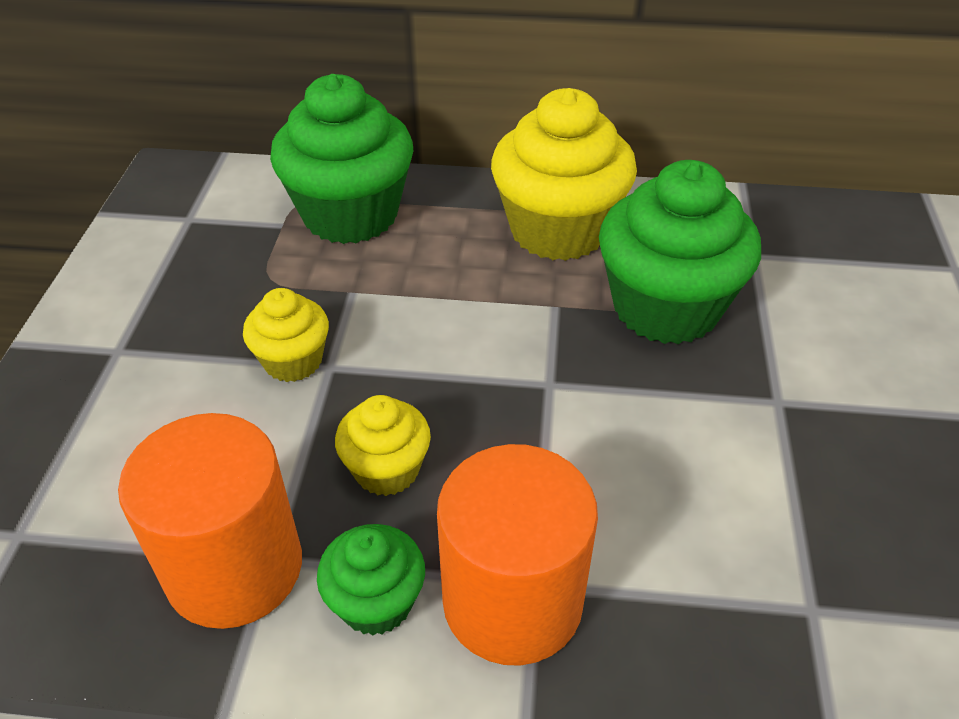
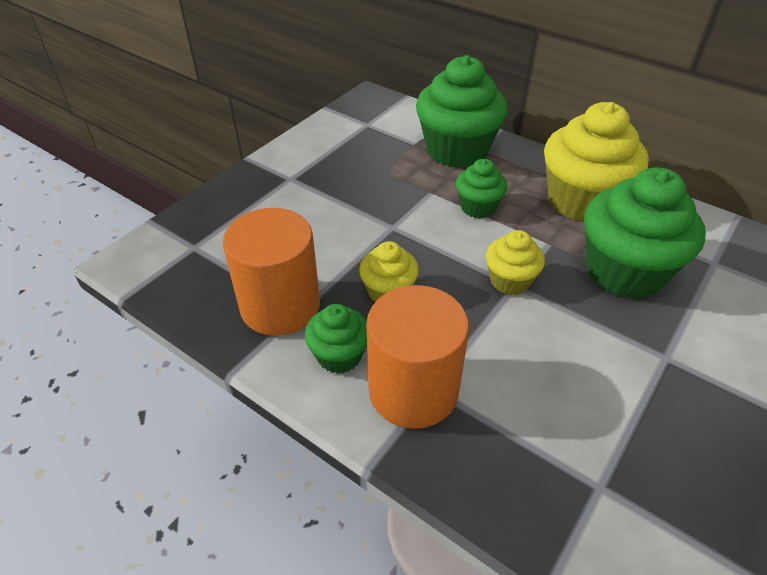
camera: 30 degrees right, 0 degrees up
yellow cupcake [243,288,329,382] -> yellow cupcake moved to [486,230,545,295]
none -> green cupcake [456,159,507,219]

